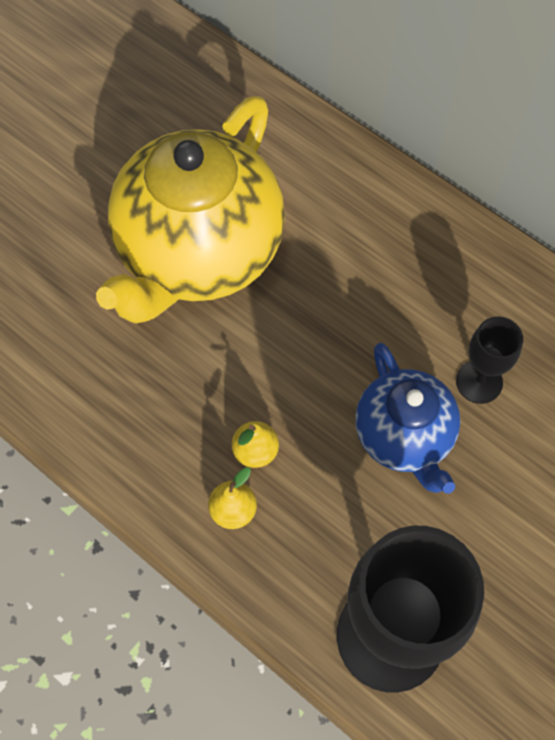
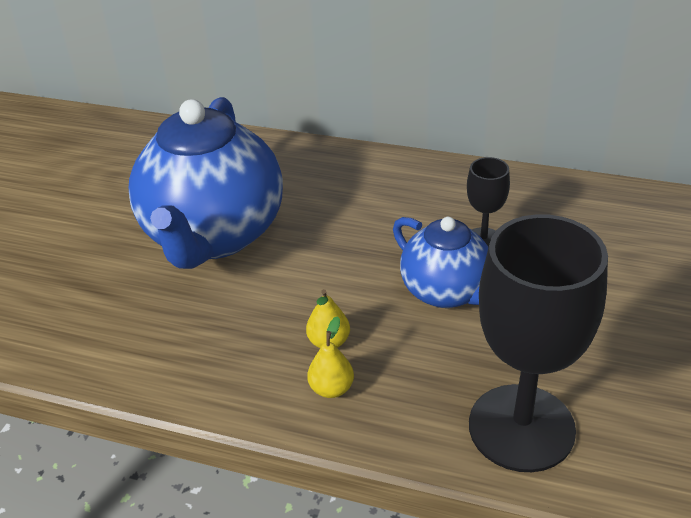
camera: 20 degrees left, 25 degrees down
yellow teapot [96,96,285,324] -> blue teapot [128,97,283,269]

